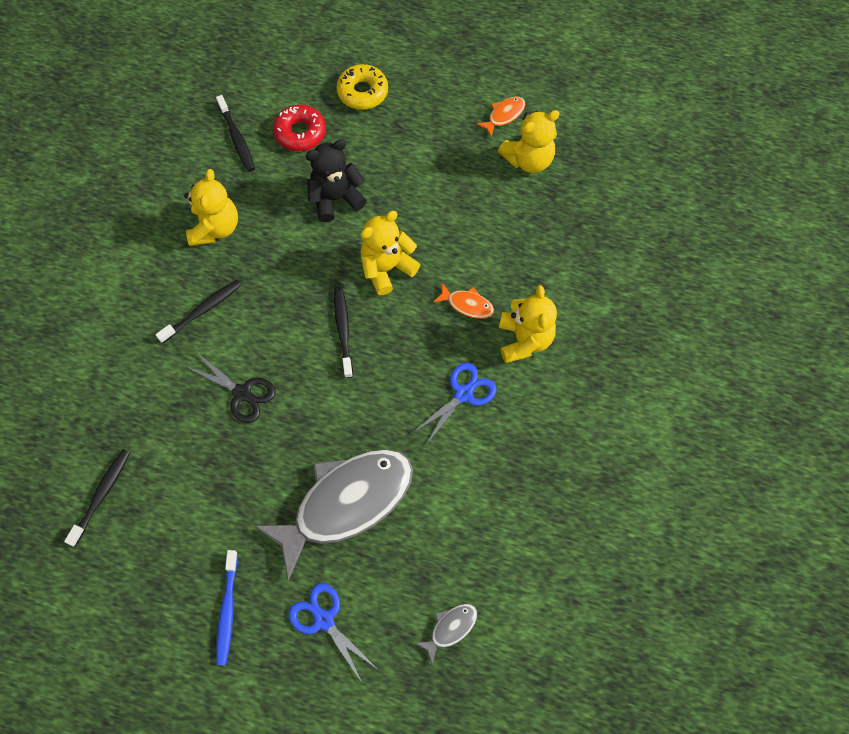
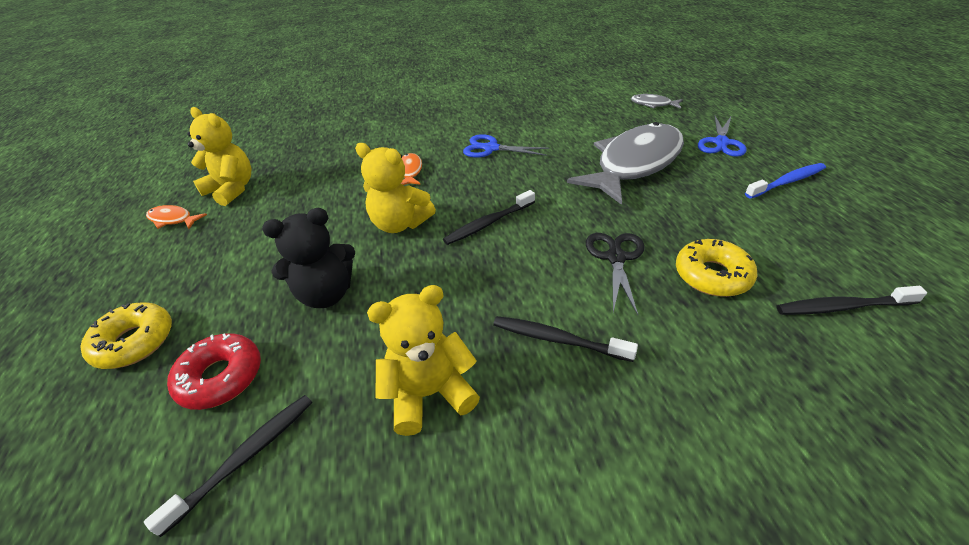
camera: 115 degrees left, 25 degrees down
grey fish [254,449,413,580] -> grey fish turned 105 degrees clockwise [567,122,684,205]
black teddy bear [306,140,367,222] -> black teddy bear turned 60 degrees counterclockwise [262,208,355,308]
yellow teddy bear [499,285,557,363] -> none
none -> yellow donut [676,239,758,297]

